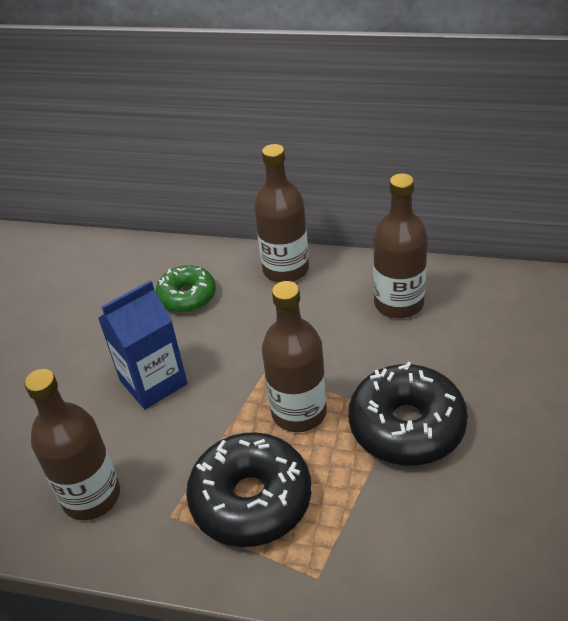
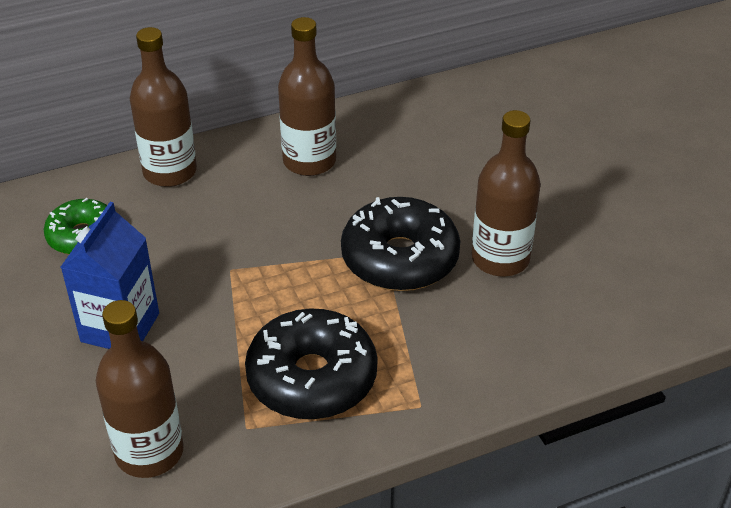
camera: 40 degrees left, 0 degrees up
brown bottle [262,281,327,432] -> brown bottle moved to [472,110,541,276]

